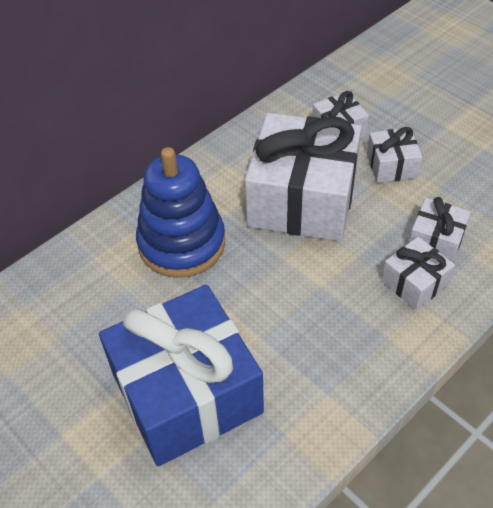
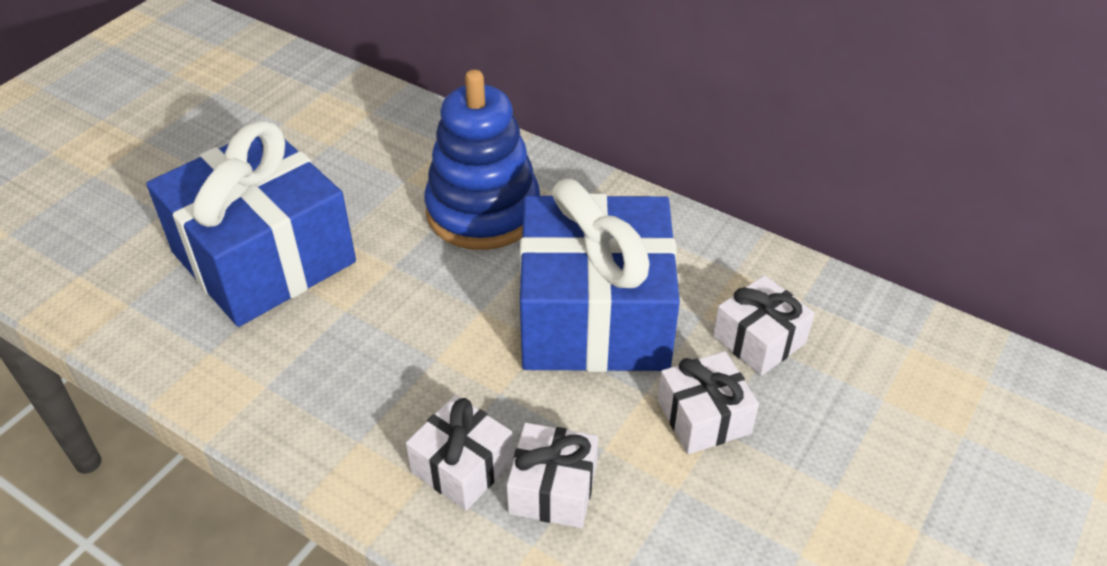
camera: 75 degrees right, 5 degrees down
white gift [245,113,362,241] -> blue gift [520,179,680,372]

